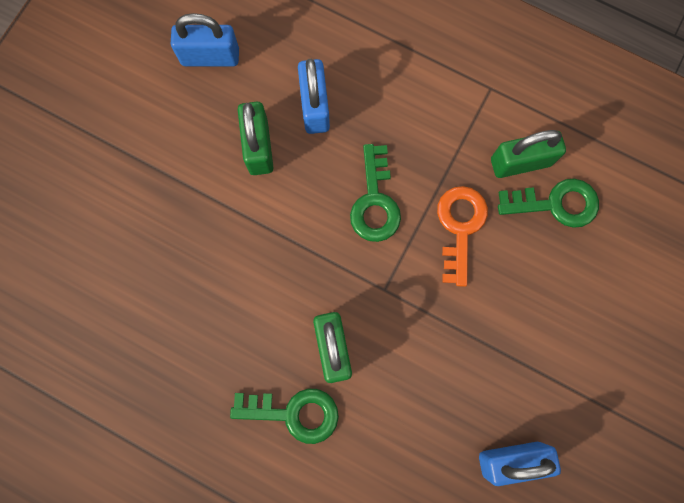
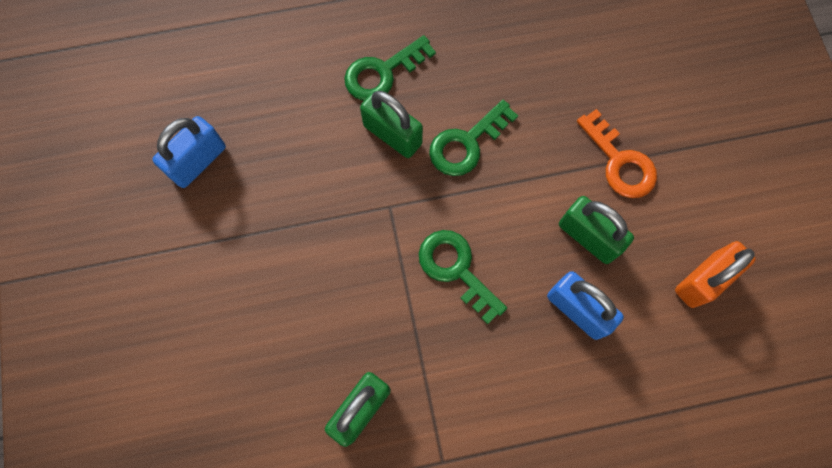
camera: 140 degrees right, 5 degrees down
blue padlock [171,13,239,66] -> orange padlock [675,241,756,308]
orange key [437,186,488,287] -> orange key moved to [577,109,657,198]
green key [498,179,599,228] -> green key moved to [429,100,518,176]

